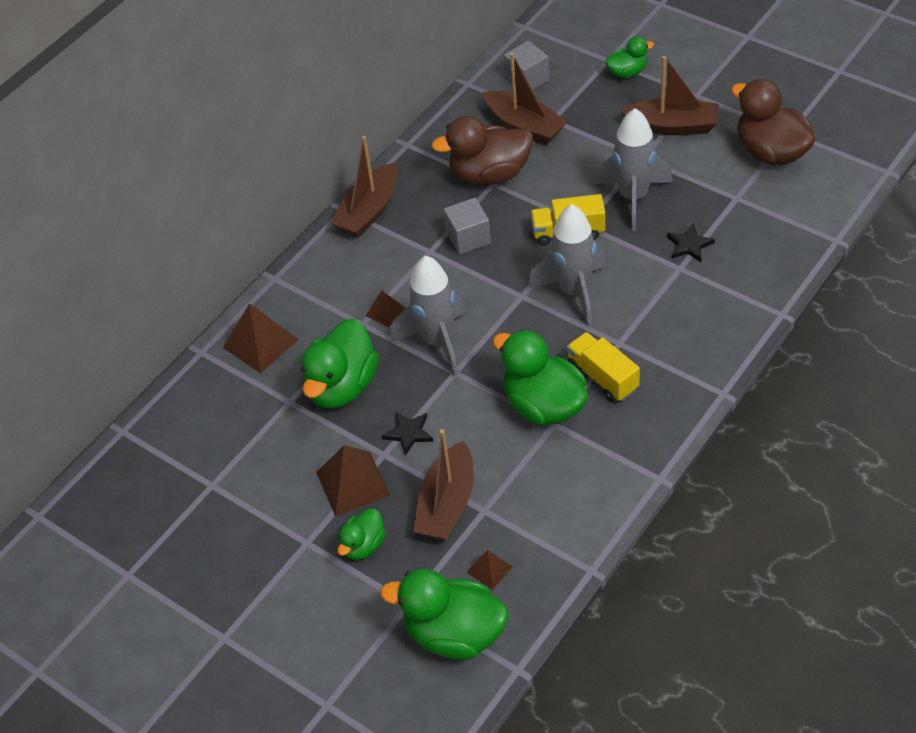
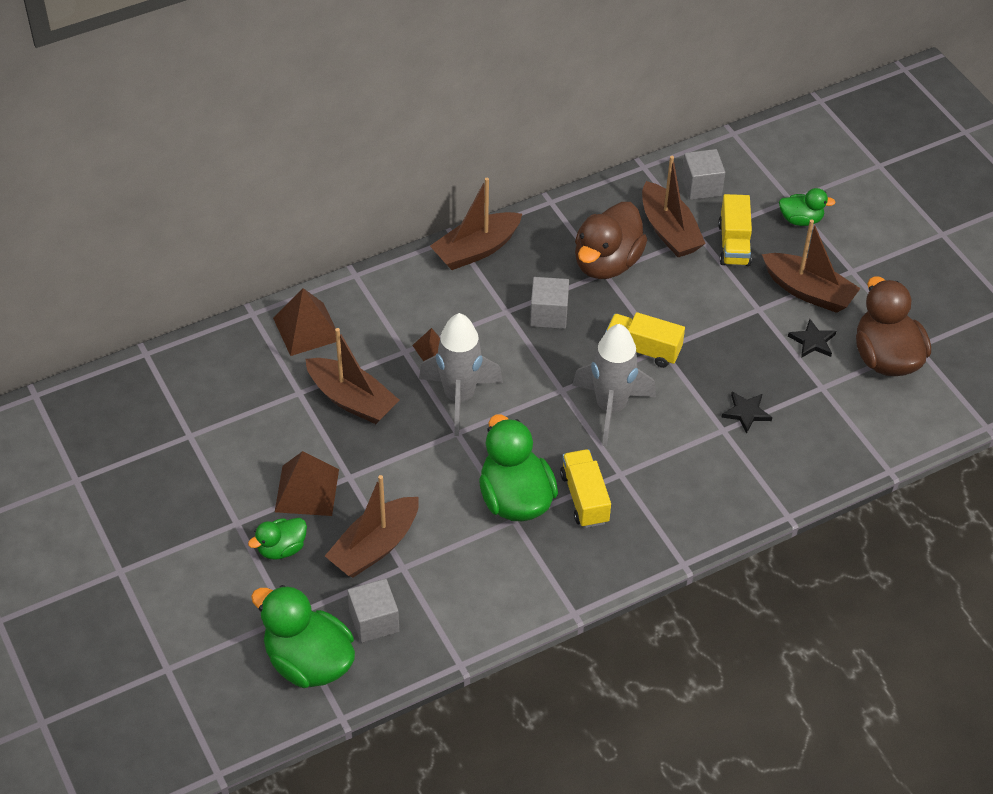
camera: 20 degrees right, 0 degrees up
green duck [301,319,379,408] -> brown boat [305,328,399,424]
black star [382,412,433,456] -> black star moved to [788,319,836,358]
brown duck [431,116,533,185] -> brown duck turned 75 degrees counterclockwise [575,202,647,279]
brown pyramid [467,550,513,590] -> grey cube [348,579,399,643]
grey rocket [594,108,673,231] -> none
none -> yellow truck [718,194,752,266]

